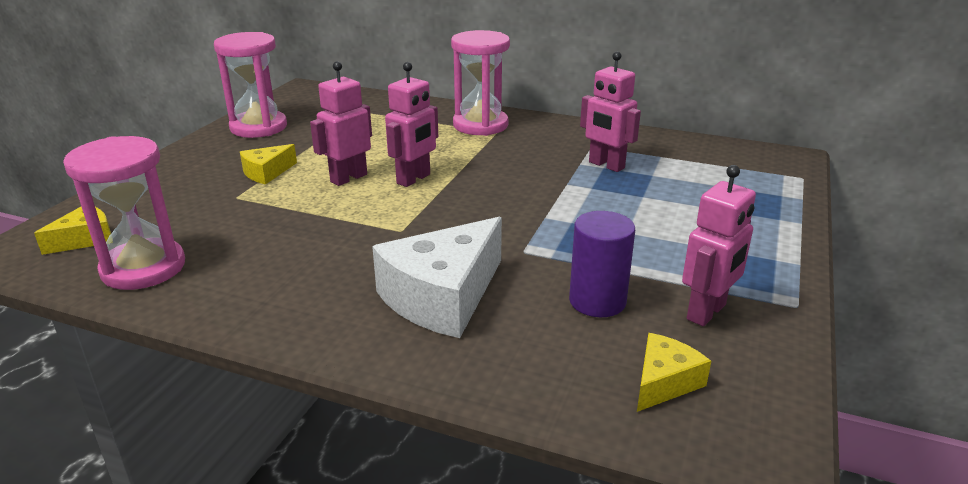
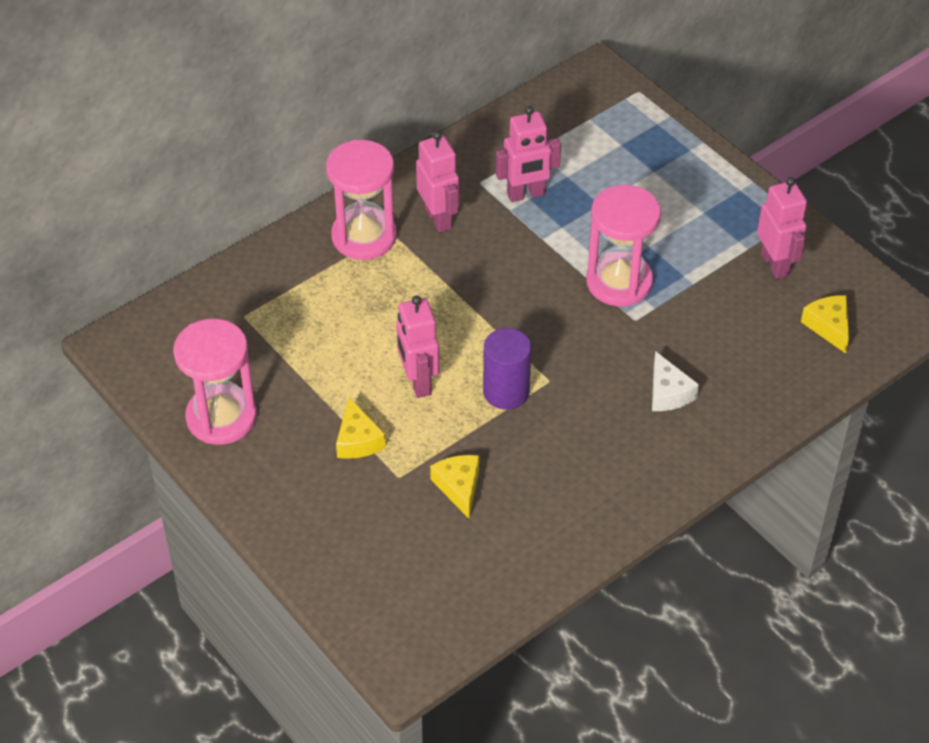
camera: 60 degrees left, 20 degrees up
yellow cheese [34,207,111,255] -> yellow cheese moved to [430,455,479,518]
pink hourglass [63,136,185,290] -> pink hourglass moved to [586,185,661,306]
white cheese [372,217,502,338] -> white cheese [652,351,699,411], size x0.51
pink robot [385,62,438,187] -> pink robot moved to [416,131,459,233]
purple cylinder [569,211,635,317] -> purple cylinder moved to [483,328,531,409]

